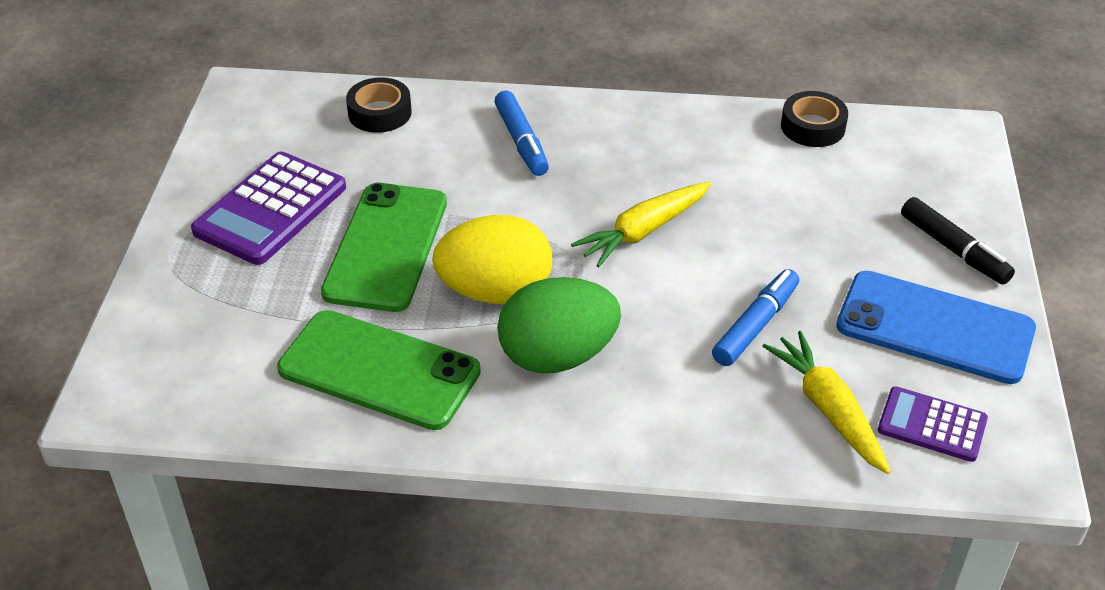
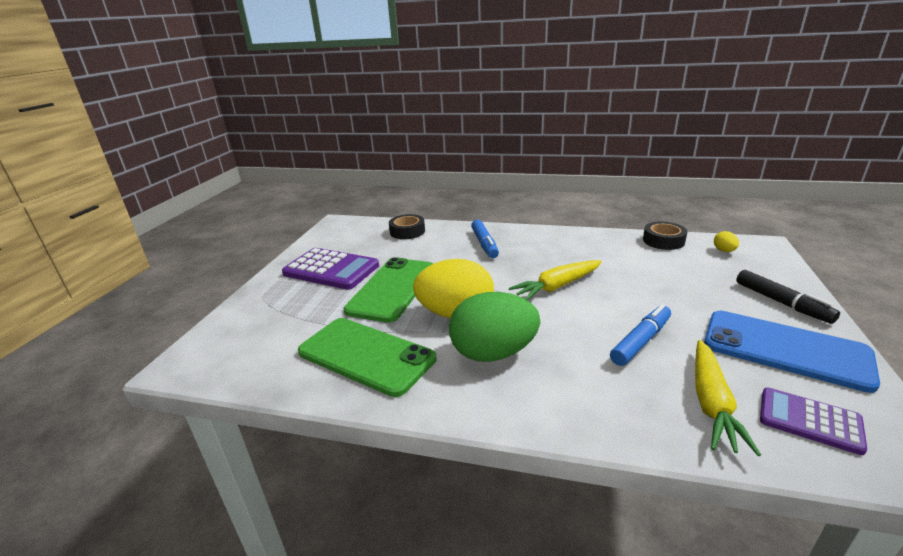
camera: 10 degrees right, 15 degrees down
purple calculator [191,152,346,265] -> purple calculator turned 105 degrees counterclockwise [282,248,379,290]
yellow carrot [763,331,891,474] -> yellow carrot turned 150 degrees counterclockwise [695,340,761,456]
none -> yellow egg [714,231,739,252]

